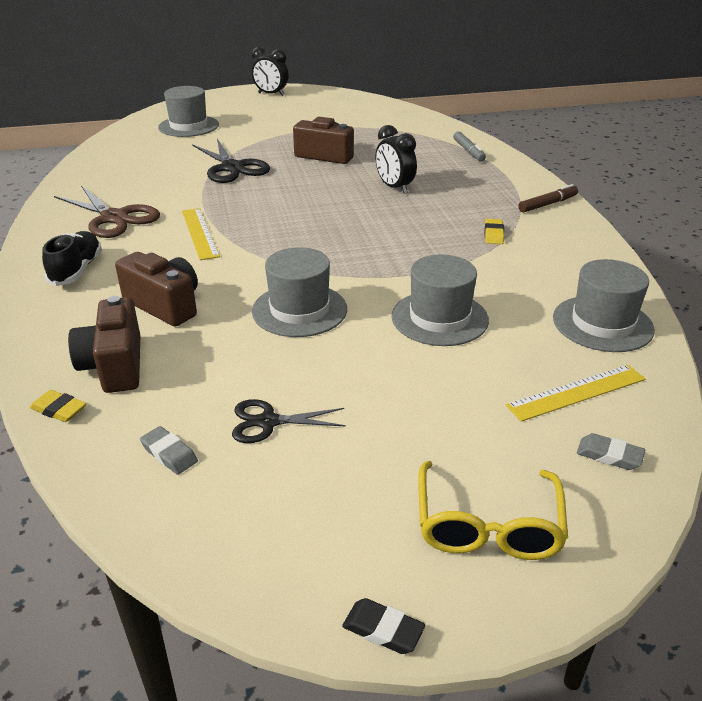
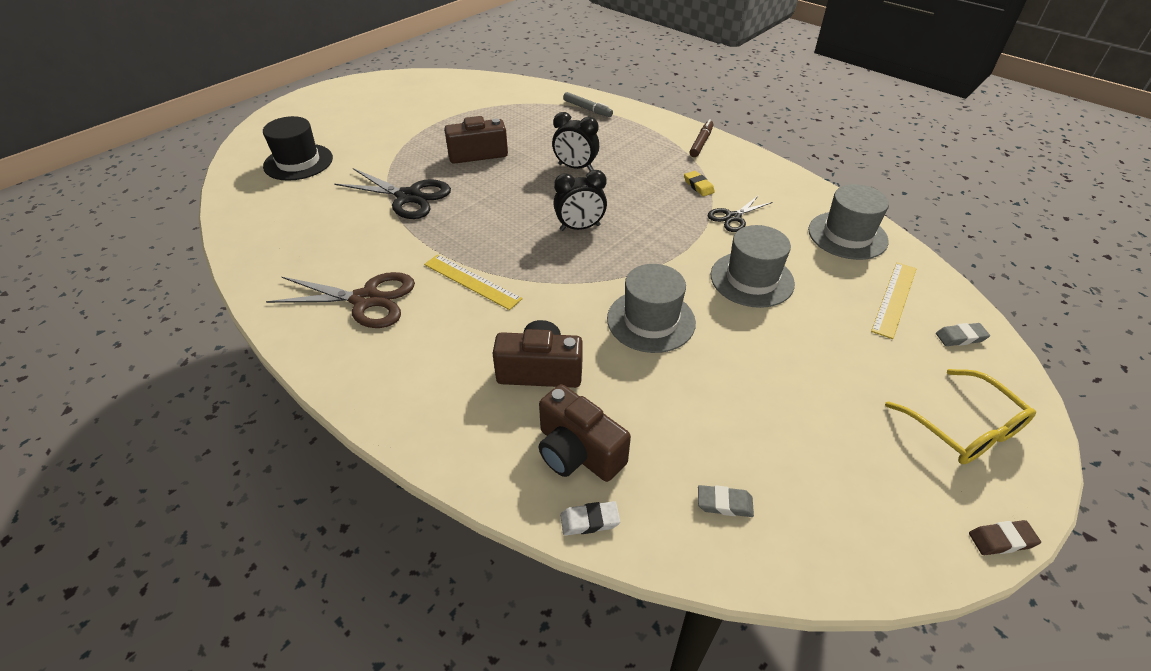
camera: 35 degrees left, 10 degrees up
yellow eraser [30,390,86,422] -> white eraser [560,501,620,536]
black shoe [42,231,102,286] -> none
grey hat [158,86,219,137] -> black hat [263,116,333,181]
black scissors [232,399,346,443] -> black scissors moved to [708,195,773,232]
black clock [252,47,289,96] -> black clock moved to [553,170,607,231]
black eraser [342,598,425,654] -> brown eraser [969,520,1041,555]

